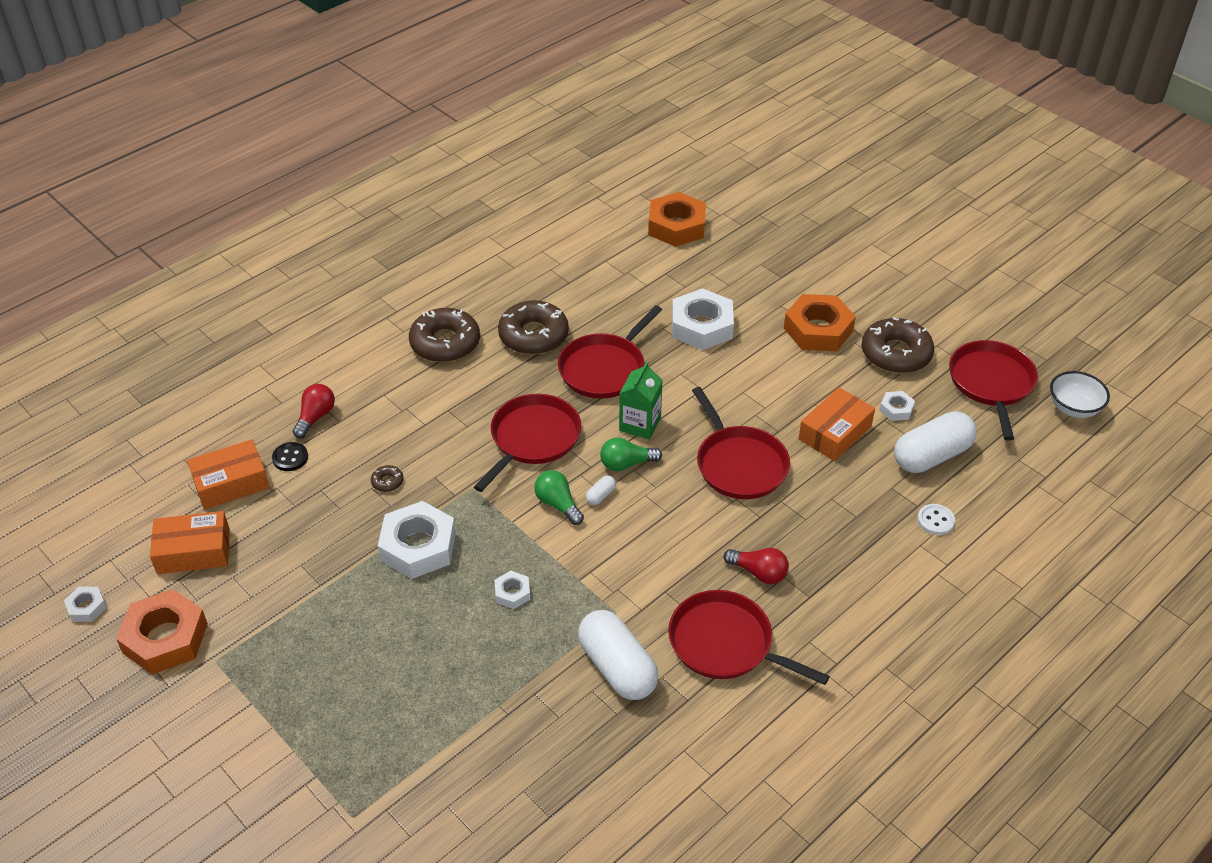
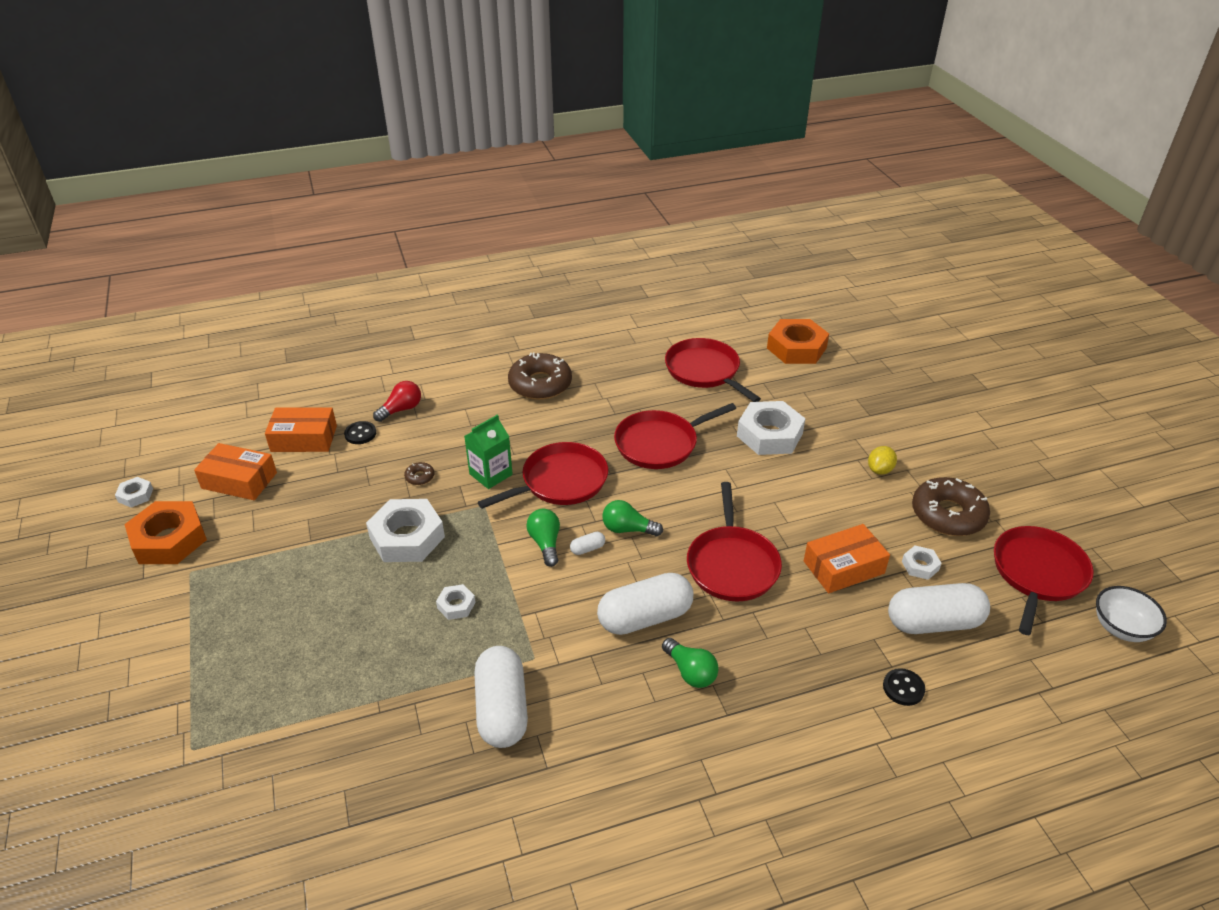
camera: 25 degrees right, 5 degrees down
brown donut [498,300,569,355] -> none
green carton [619,361,663,440] -> green carton moved to [464,415,513,489]
red pan [668,590,830,685] -> red pan moved to [665,338,761,402]
red light bulb [724,548,789,584] -> green light bulb [662,638,719,688]
orange nut [784,294,856,351] -> yellow lemon [868,446,897,475]
white button [917,504,955,535] -> black button [883,668,925,706]
none -> white capsule [597,573,693,635]

